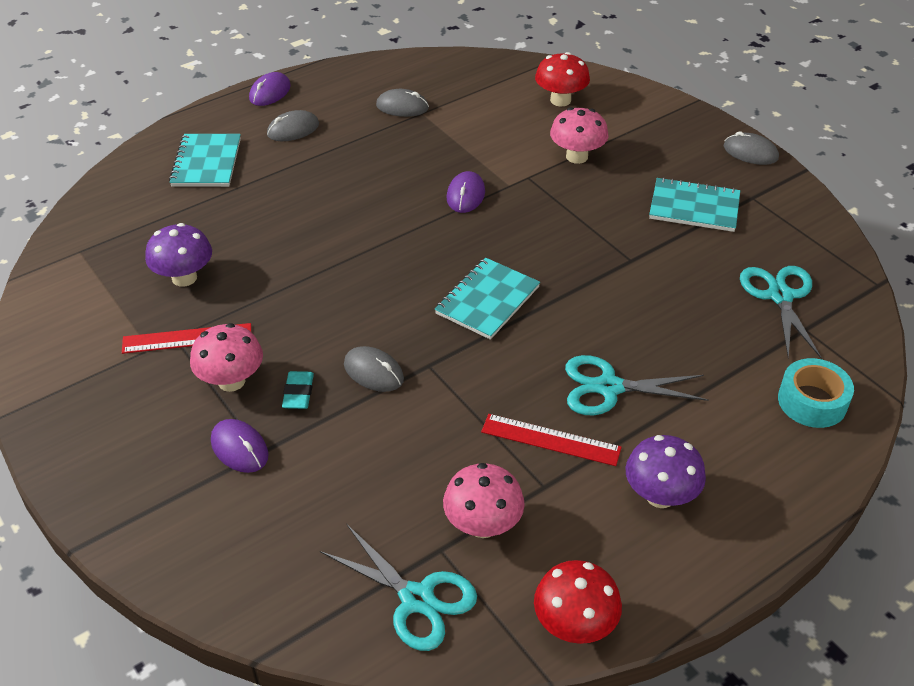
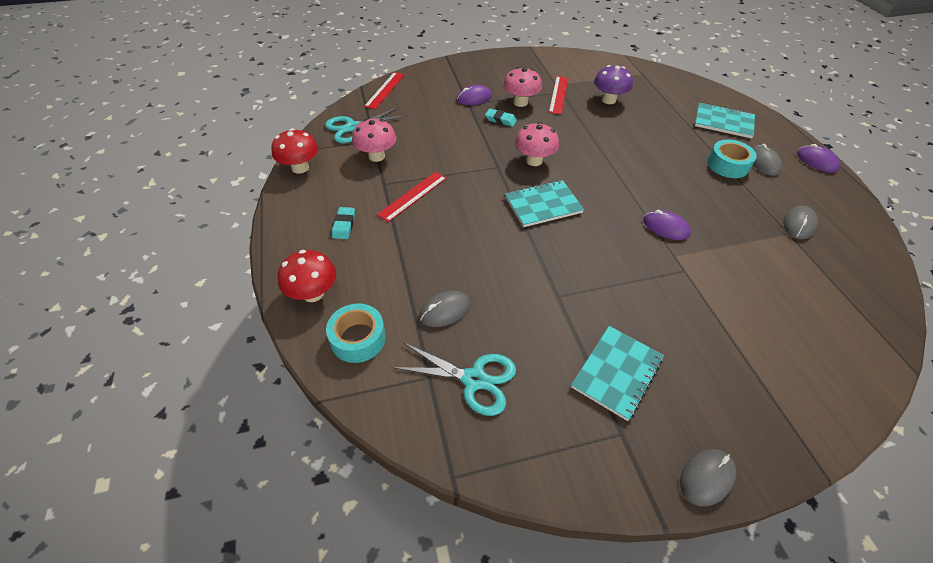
camera: 110 degrees right, 5 degrees up
grey mouse [344,346,404,392] -> grey mouse moved to [419,291,470,327]
turquoise notebook [435,258,540,340] -> turquoise notebook turned 75 degrees counterclockwise [505,180,584,227]
red mushroom [535,52,590,107] -> red mushroom moved to [278,250,336,302]
pink mushroom [550,107,608,164] -> pink mushroom moved to [515,122,559,166]
turquoise scissors [565,355,709,415] -> none
purple mushroom [625,435,706,508] -> turquoise eraser [332,207,355,239]
none -> red ruler [364,72,405,110]
none -> turquoise tape [707,140,757,178]

